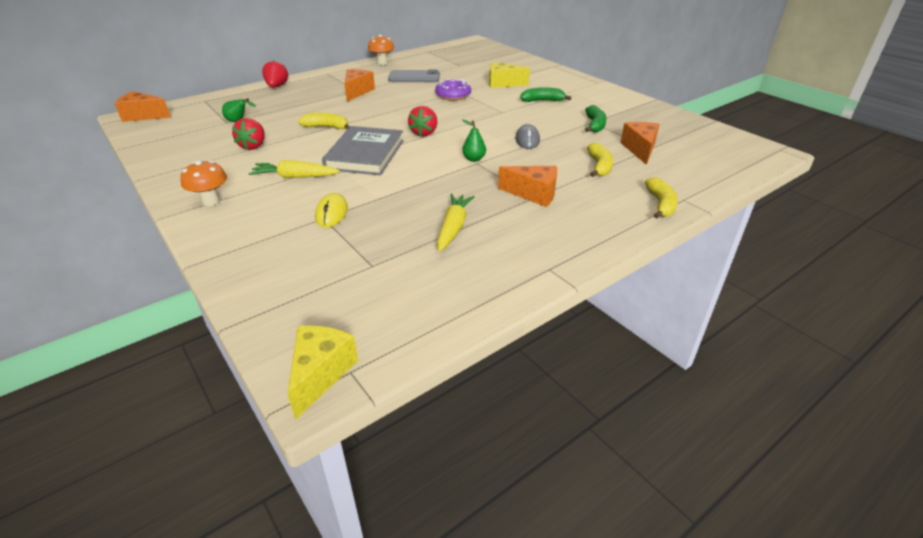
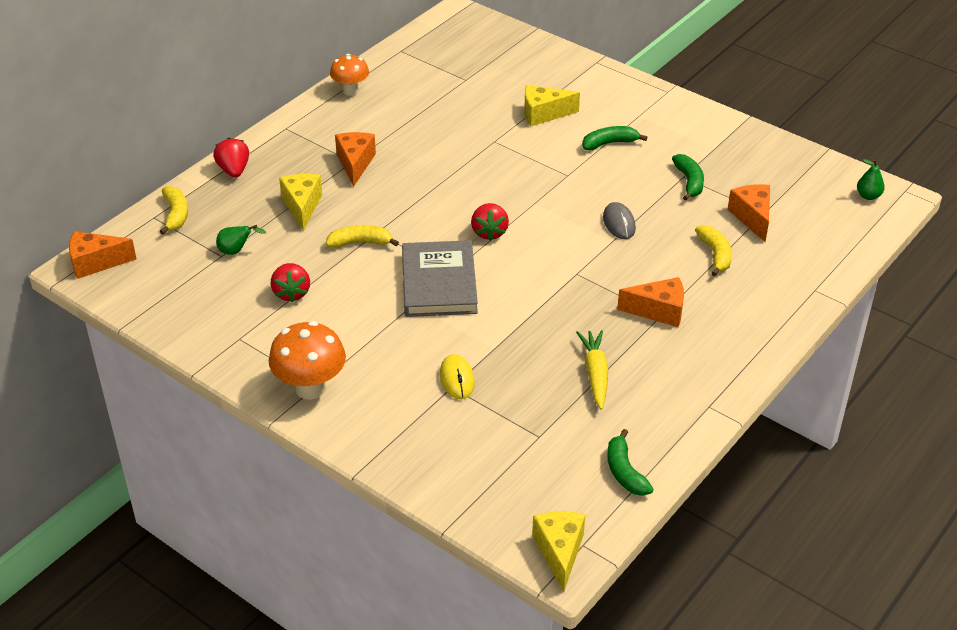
camera: 15 degrees left, 5 degrees up
orange mushroom [180,161,227,206] -> orange mushroom [269,321,346,400], size x1.55
yellow carrot [248,160,340,178] -> none
grey phone [388,70,440,82] -> none
purple donut [435,79,471,100] -> none
green pear [462,119,486,162] -> green pear moved to [857,159,885,200]
yellow banana [645,177,678,219] -> yellow banana moved to [160,186,188,235]
none -> yellow cheese [279,174,322,231]
none -> green banana [607,429,653,496]

